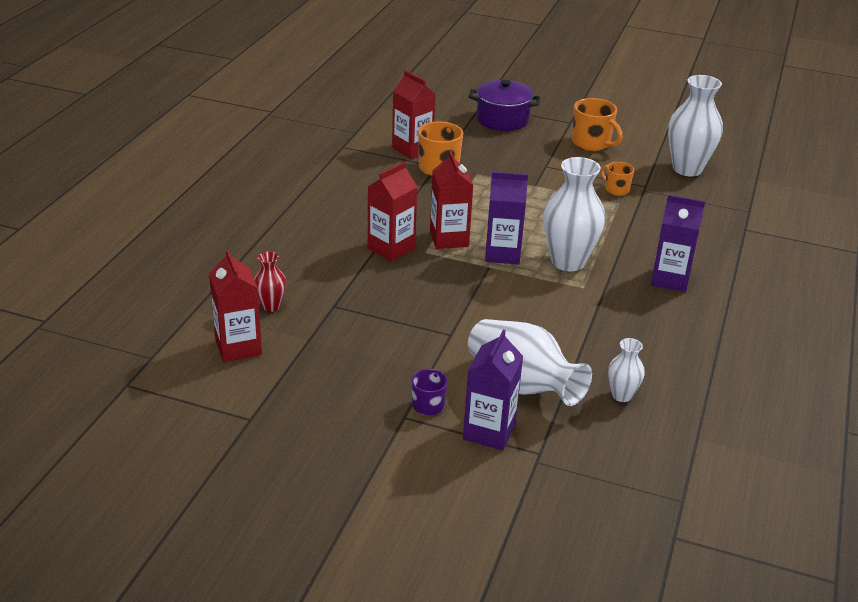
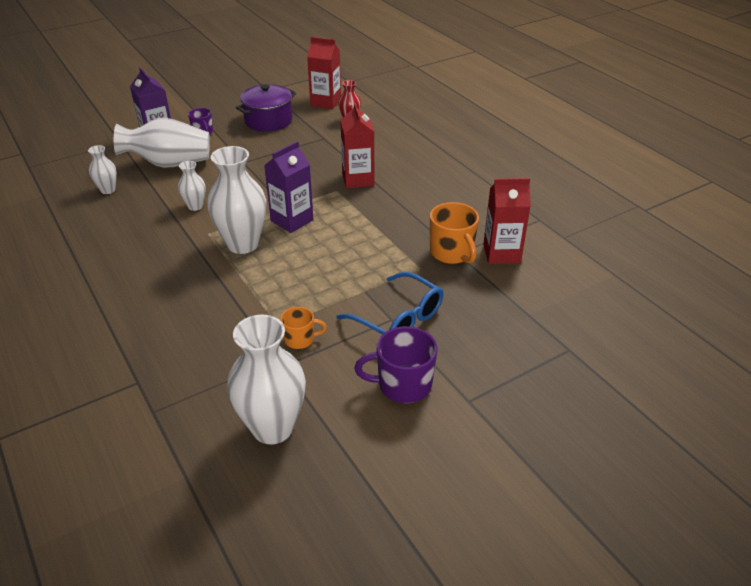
camera: 130 degrees right, 5 degrees up
red carton [430,151,473,249] -> none
purple pot [469,80,540,131] -> purple pot moved to [236,84,296,132]
orange mug [572,98,623,151] -> purple mug [354,326,437,403]
purple carton [651,195,705,292] -> none
none -> white vase [178,161,206,211]
none -> blue glasses [336,272,443,334]

